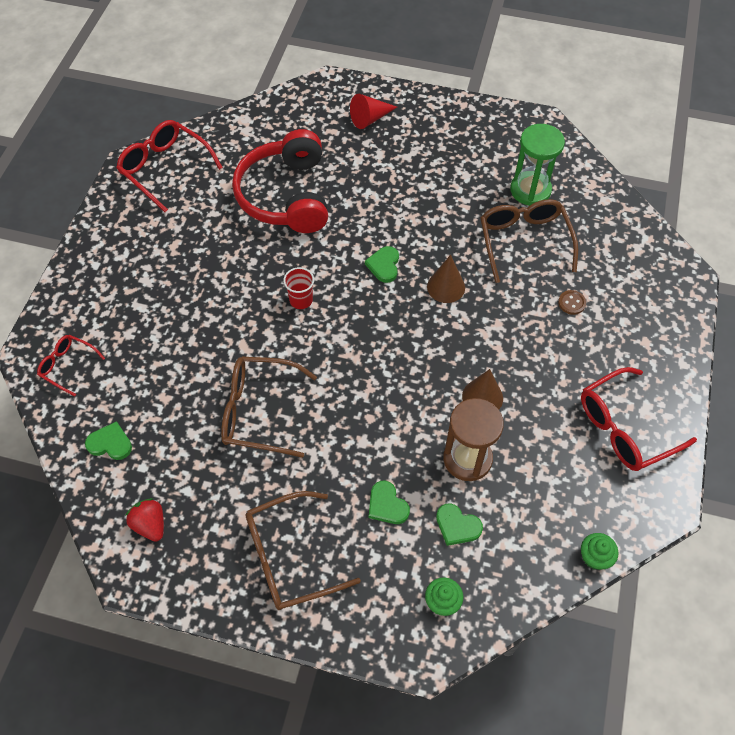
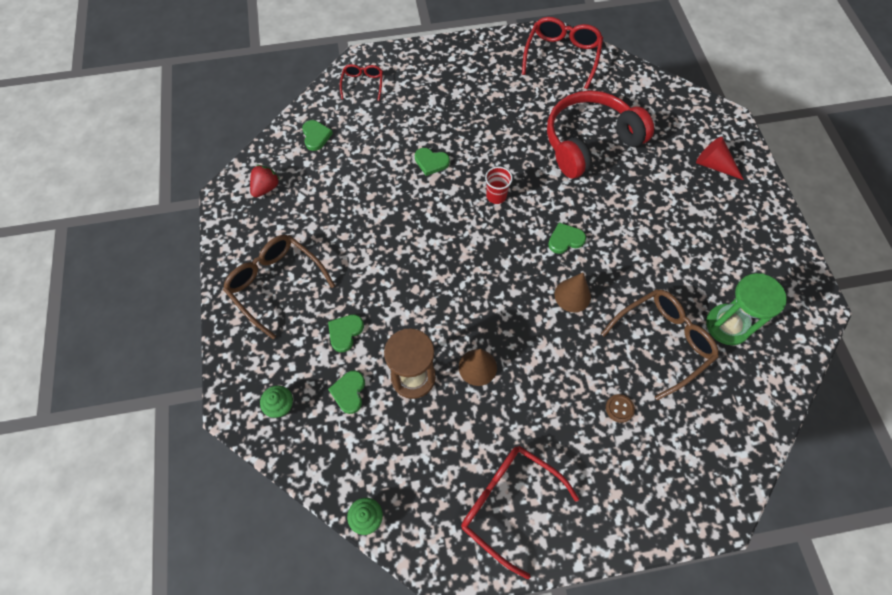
camera: 65 degrees right, 5 degrees up
brown glasses [221,356,317,458] -> none
none -> green heart [415,148,450,176]

